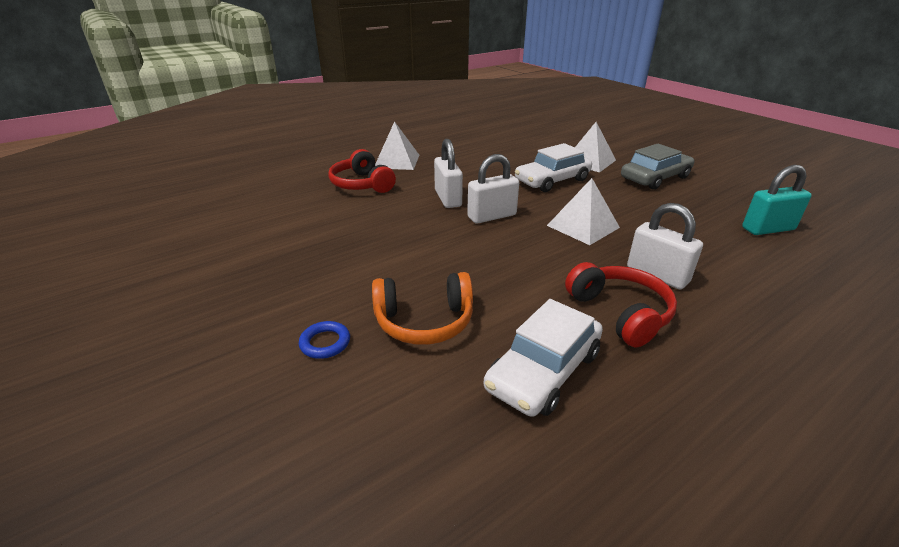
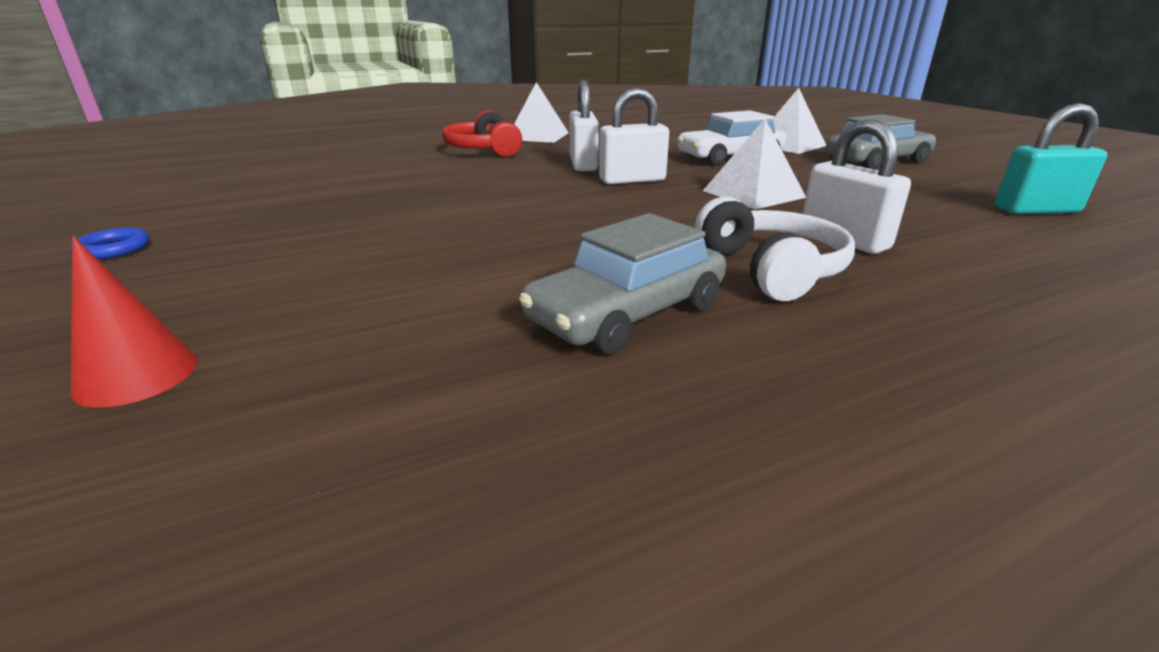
camera: 10 degrees right, 5 degrees down
blue ring [299,321,350,359] -> blue ring moved to [71,227,150,259]
orange headphones [372,272,473,345] -> none
white car [484,299,603,417] -> grey car [519,213,726,354]
red headphones [565,262,677,347] -> white headphones [695,196,855,301]
none -> red cone [71,236,198,408]

